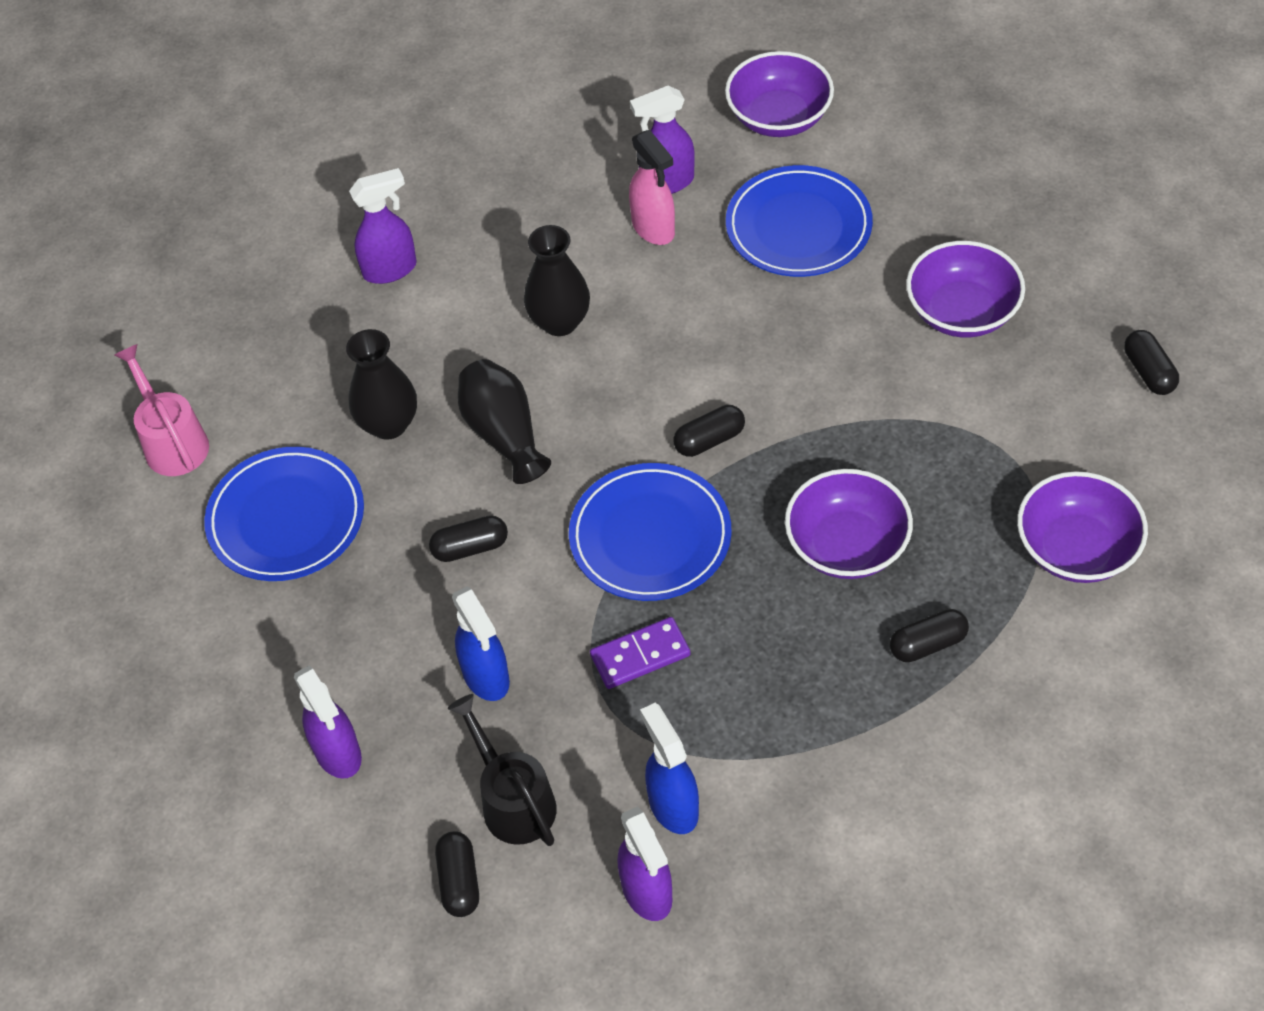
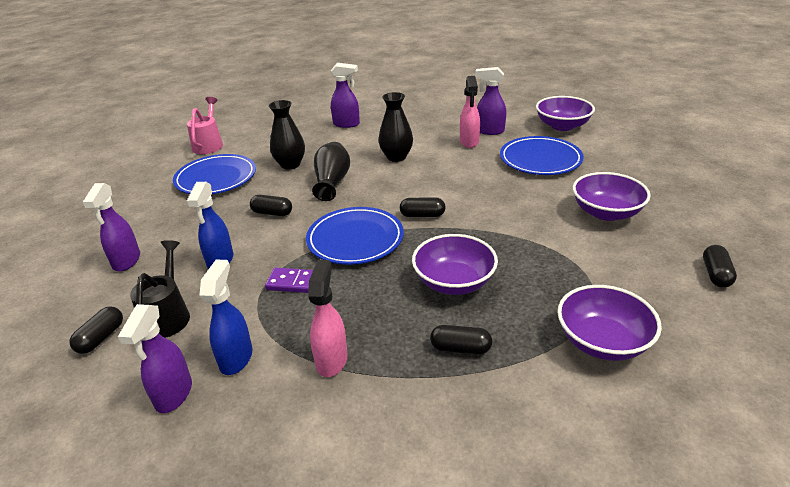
camera: 30 degrees right, 20 degrees down
none -> pink spray bottle [308,260,348,377]

